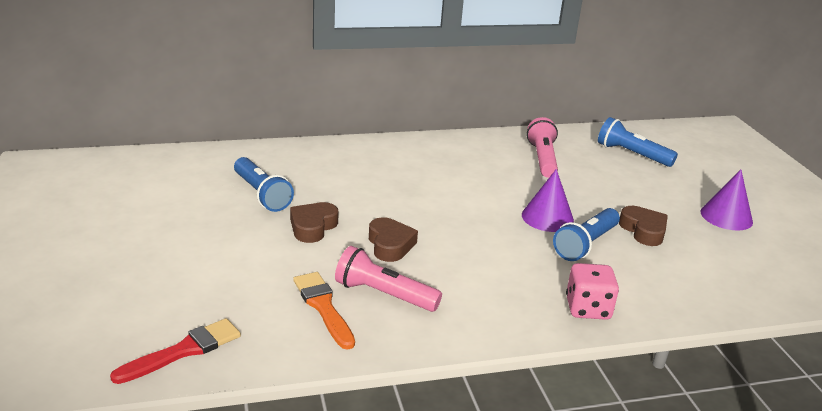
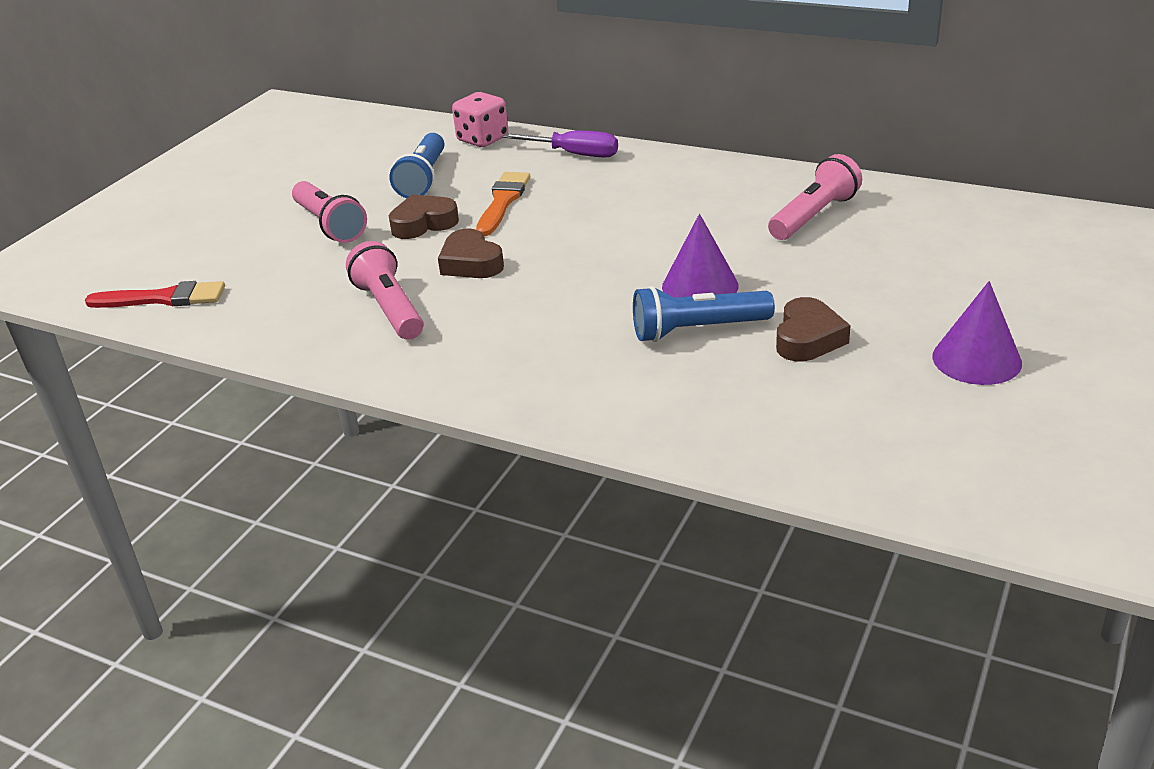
camera: 45 degrees right, 5 degrees up
orange brush [293,272,355,350] -> orange brush moved to [476,172,530,236]
brown heart [369,217,418,262] -> brown heart turned 120 degrees clockwise [438,228,504,278]
pink dice [566,263,619,320] -> pink dice moved to [452,92,508,147]
blue flashlight [598,117,678,167] -> none
none -> pink flashlight [292,181,367,243]
none -> purple screwdriver [502,131,618,158]

